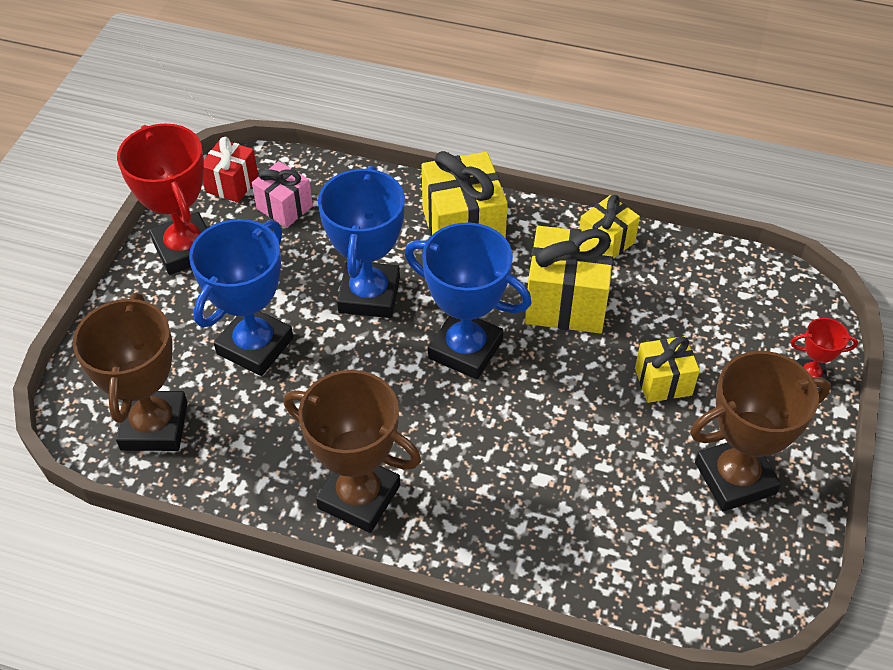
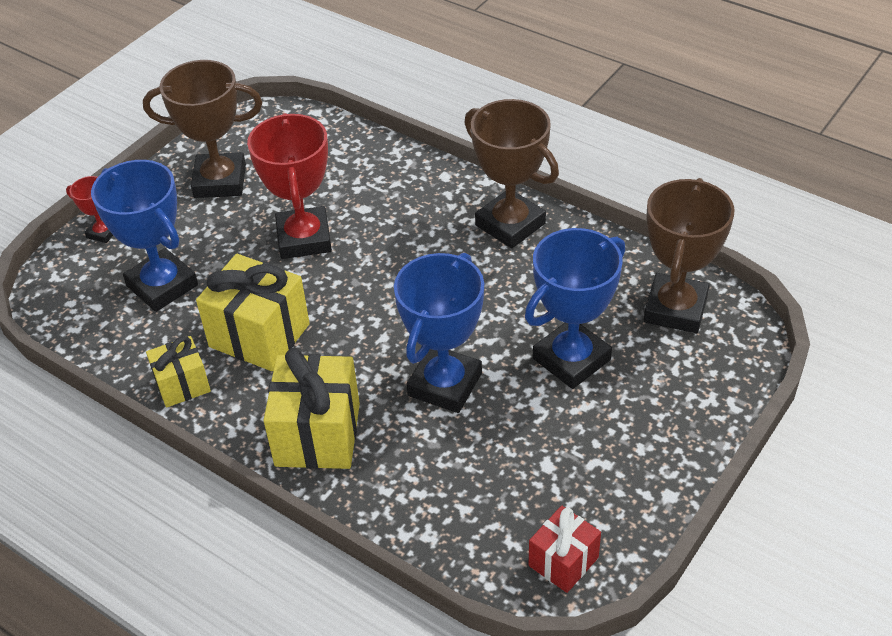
camera: 160 degrees left, 5 degrees down
red trophy [117,124,207,275] -> red trophy moved to [247,113,332,259]
pink gift [252,161,313,228] -> none
blue trophy [405,223,532,379] -> blue trophy moved to [91,160,198,312]
yellow gift [635,336,700,403] -> none

